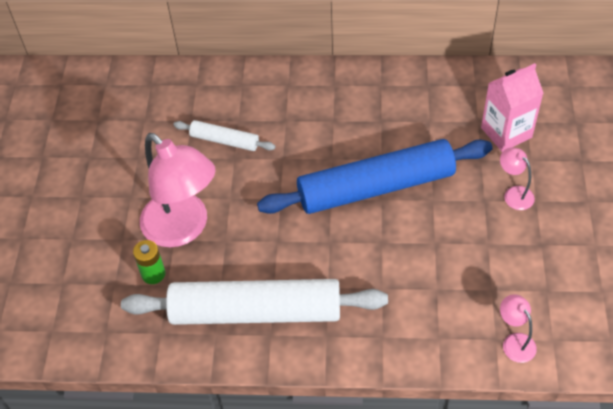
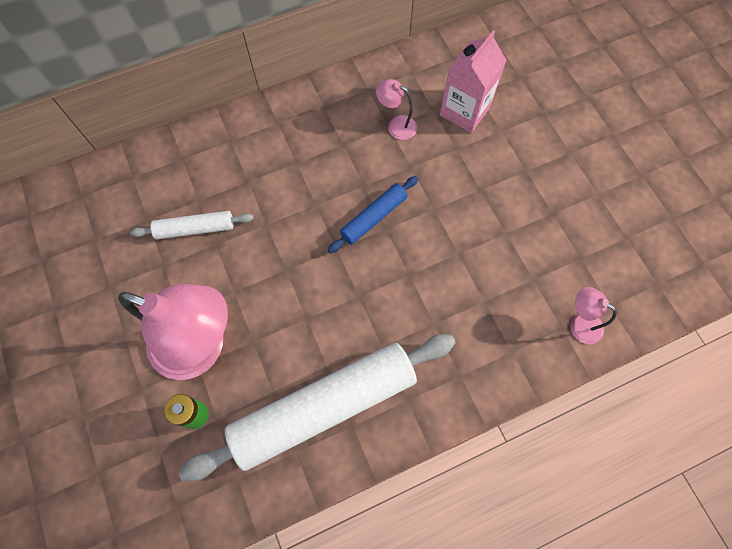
camera: 30 degrees left, 15 degrees up
blue rolling pin [257,139,493,214] -> blue rolling pin [328,176,418,253], size x0.47
pink lamp [500,147,535,210] -> pink lamp moved to [376,79,417,140]

